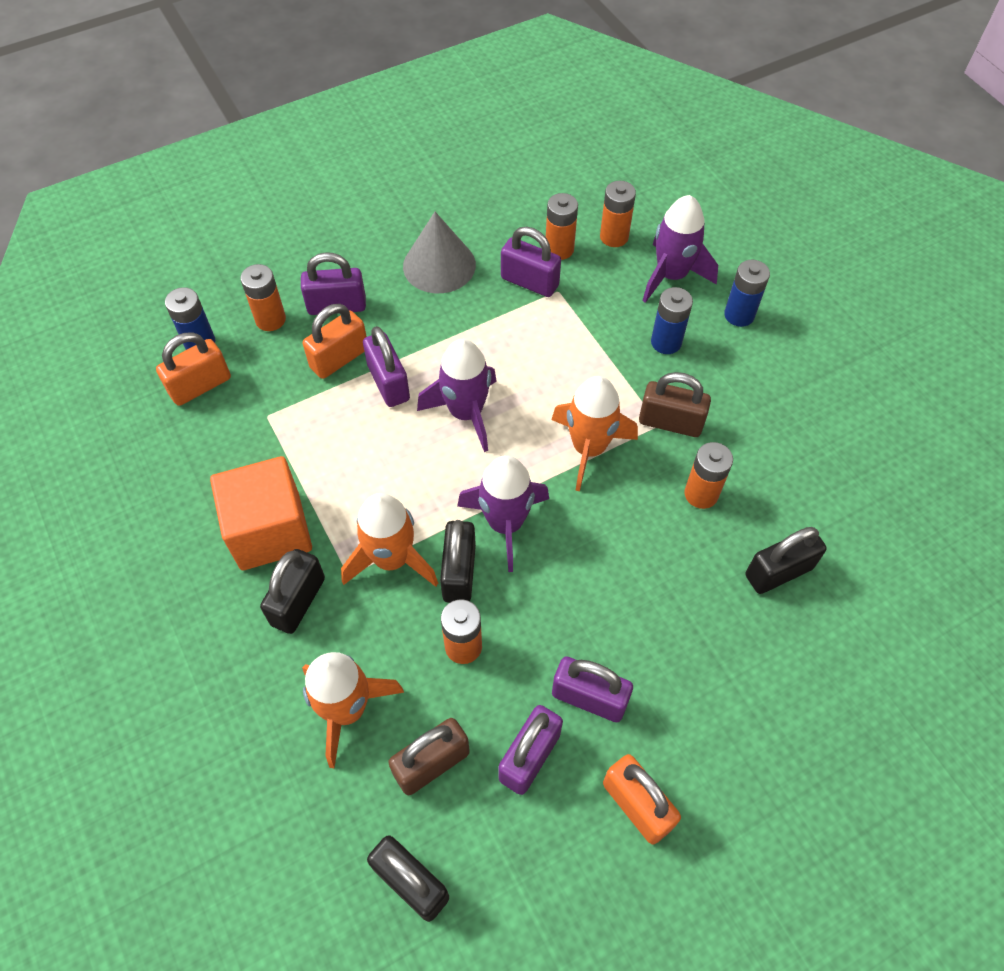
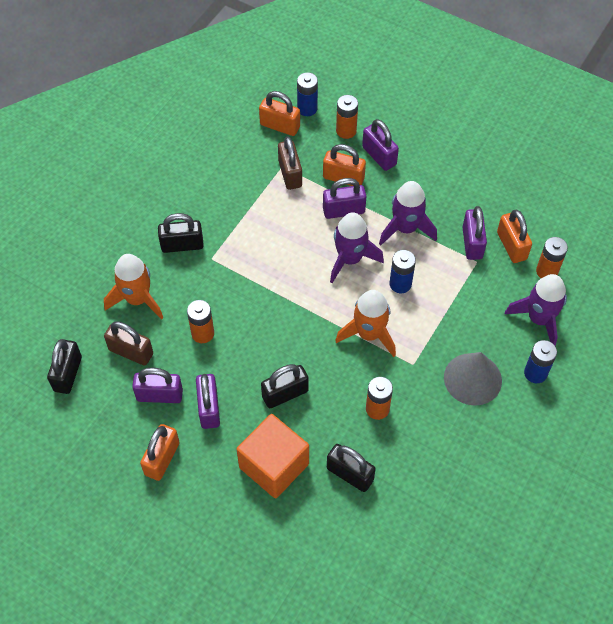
camera: 60 degrees right, 0 degrees up
orange cube [210,456,312,570] -> orange cube moved to [236,414,309,499]
orange rocket [341,493,438,587] -> none
purple padlock [363,326,410,407] -> purple padlock turned 45 degrees clockwise [323,178,366,219]
grey cone [403,212,476,293] -> grey cone moved to [444,352,502,406]
black padlock [440,520,476,603] -> black padlock moved to [261,364,309,408]
purple rocket [457,455,549,572] -> purple rocket moved to [379,181,437,246]
orange battery [546,193,578,260] -> orange padlock [497,210,532,263]
brown padlock [639,372,711,437] -> brown padlock moved to [278,136,302,190]
blue battery [651,287,693,354] -> blue battery moved to [389,250,416,293]

